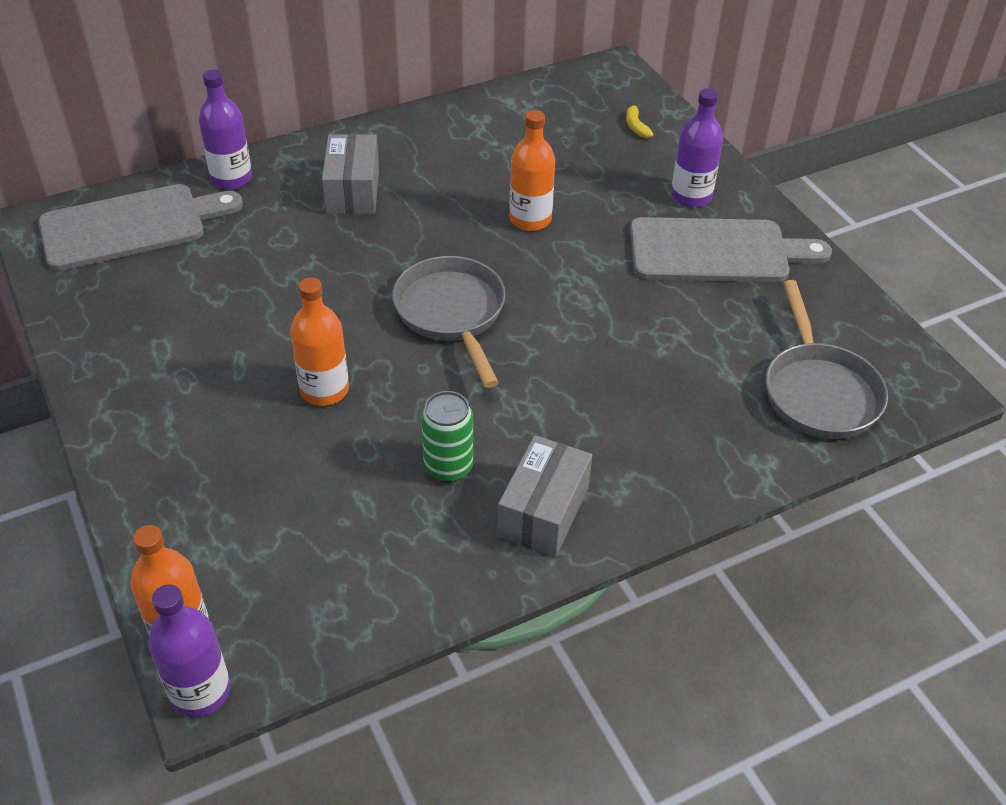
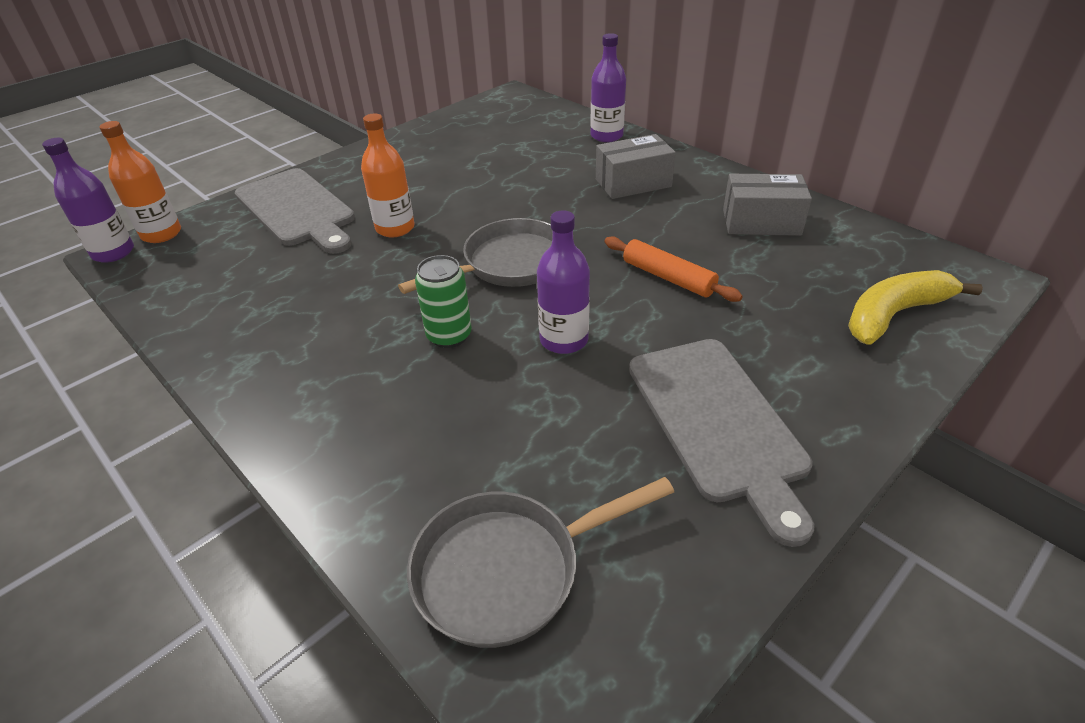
camera: 75 degrees right, 5 degrees down
grey cutting board [38,184,243,271] -> grey cutting board moved to [235,168,355,254]
green can [421,391,473,482] -> green can moved to [415,255,472,348]
grey box [497,435,592,557] -> grey box moved to [723,174,812,236]
orange bottle [509,110,555,231] -> orange rolling pin [605,236,743,302]
yellow banana [626,103,653,138] -> yellow banana [848,270,983,345], size x2.31
purple bottle [671,88,723,208] -> purple bottle moved to [537,210,590,354]

